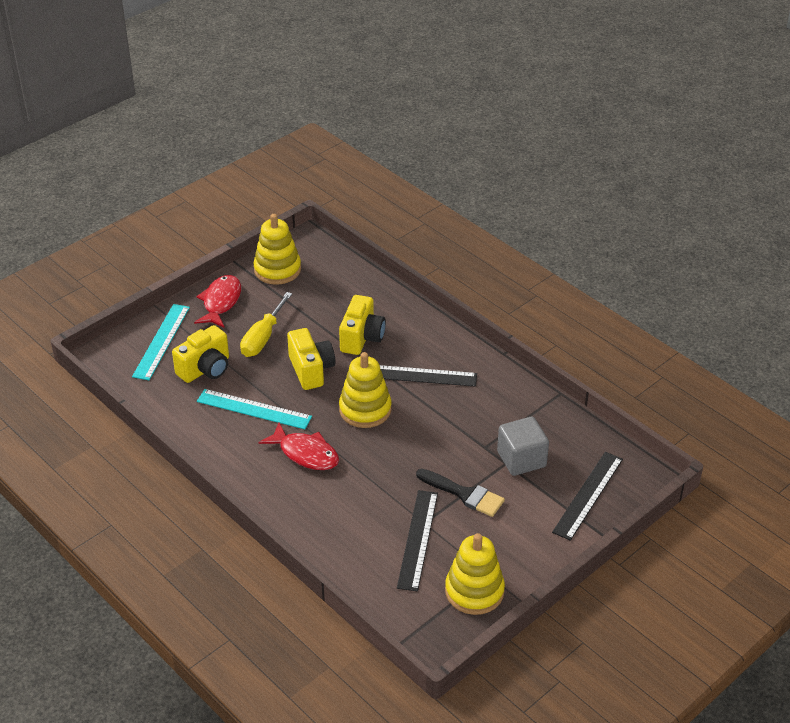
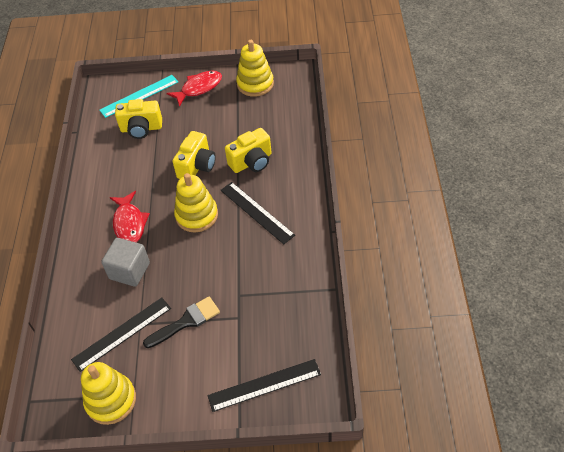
camera: 45 degrees right, 10 degrees up
turquoise ruler [197,389,312,429] -> none
yellow screwdriver [240,292,292,357] -> none
black brush [416,469,505,517] -> black brush turned 105 degrees counterclockwise [143,296,220,348]
grey cube [497,417,549,476] -> grey cube moved to [101,238,150,287]

